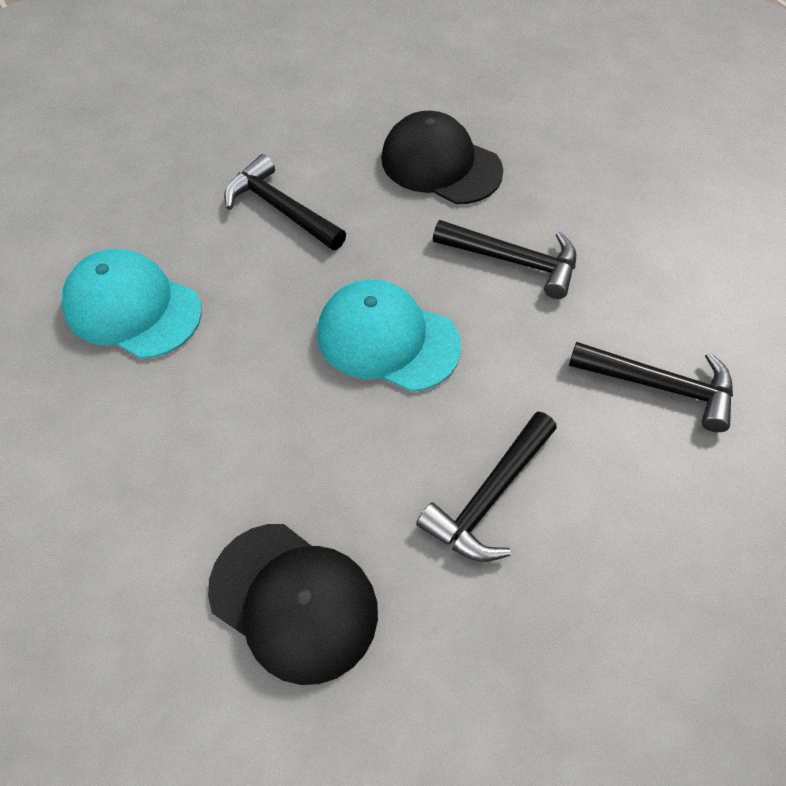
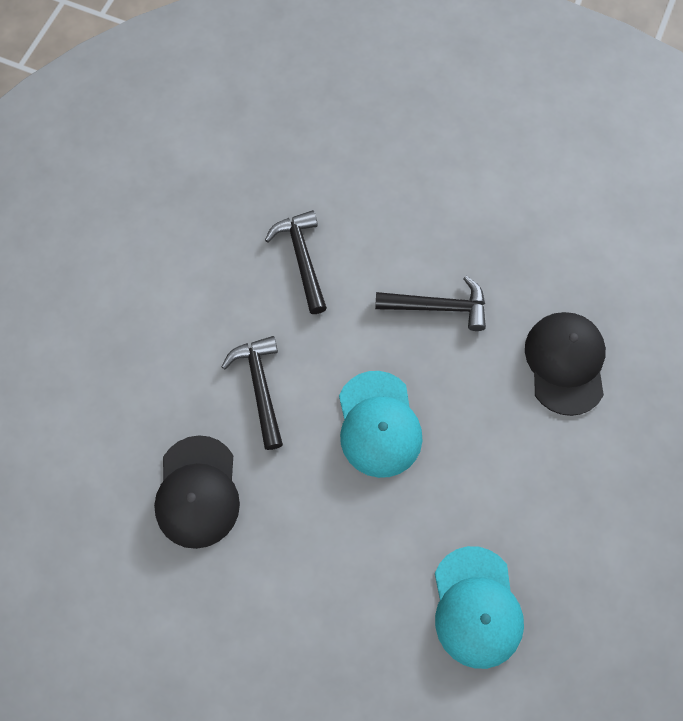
camera: 125 degrees left, 10 degrees up
black hammer [224,154,346,250] -> none

